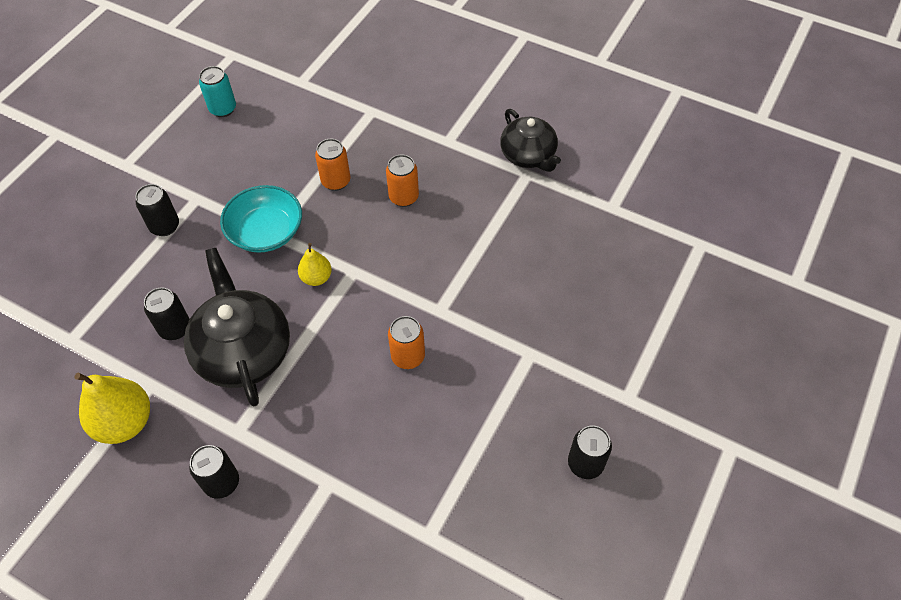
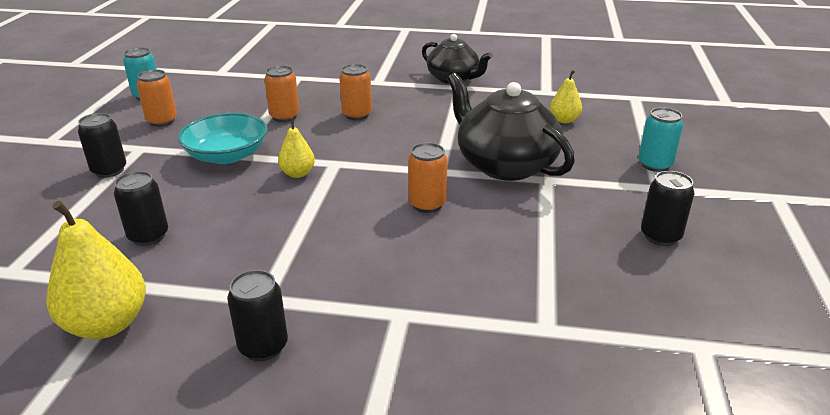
camera: 20 degrees left, 25 degrees down
black teapot [184,248,290,406] -> black teapot moved to [447,73,575,181]
none -> orange can [137,69,177,127]
none -> yellow pear [550,70,582,123]
none -> turquoise can [639,107,683,172]

